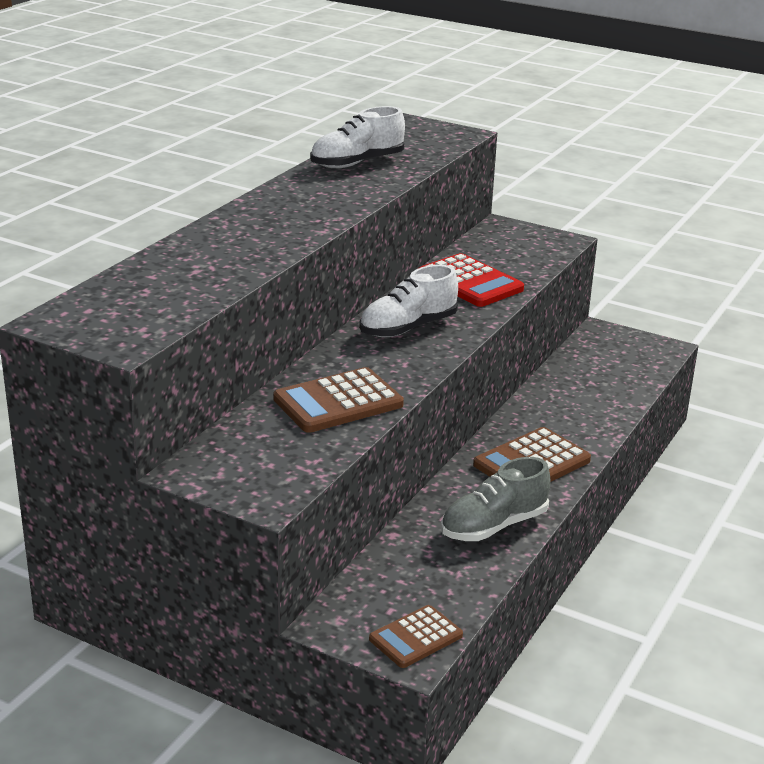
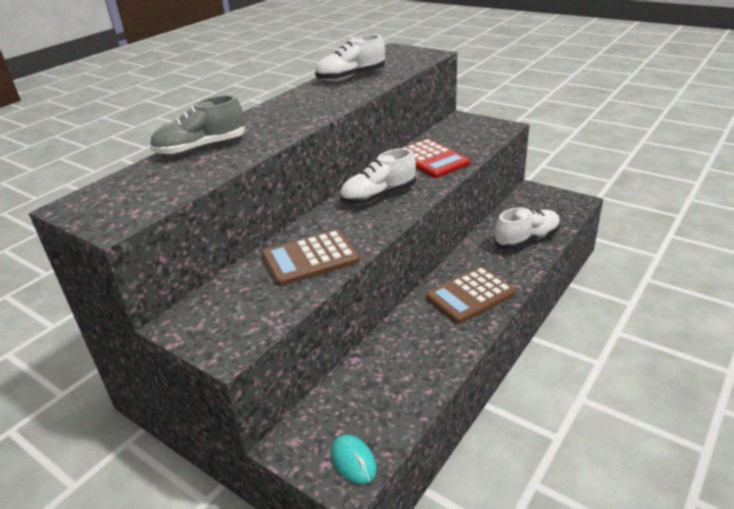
camera: 10 degrees right, 5 degrees up
brown calculator [369,605,463,668] -> turquoise mouse [331,435,377,484]
grey shoe [441,457,551,541] -> grey shoe moved to [150,95,245,155]
none -> white shoe [494,207,560,249]

